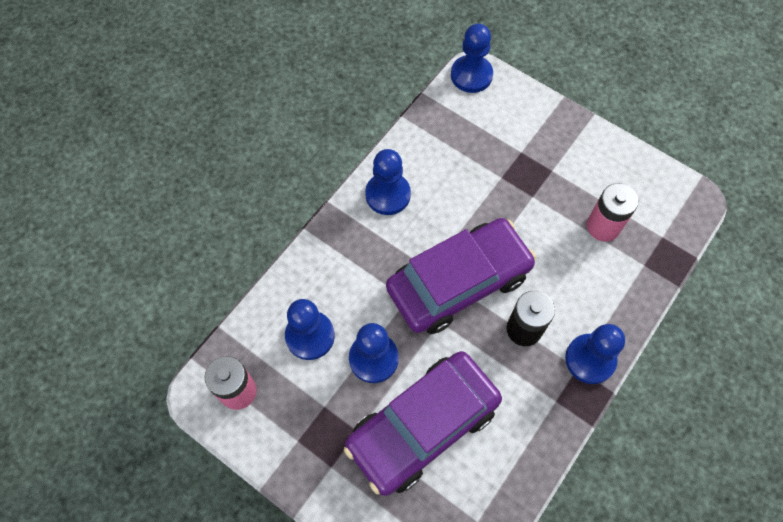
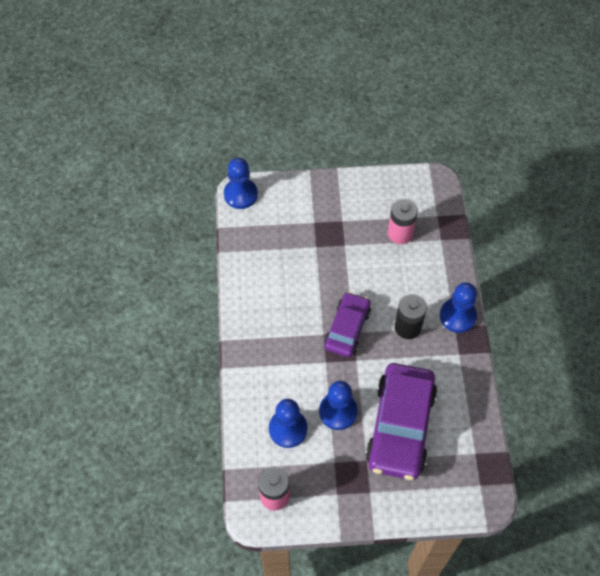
camera: 40 degrees left, 5 degrees down
blue pawn [365,149,411,215] -> none
purple car [386,218,536,334] -> purple car [324,292,371,357], size x0.61

